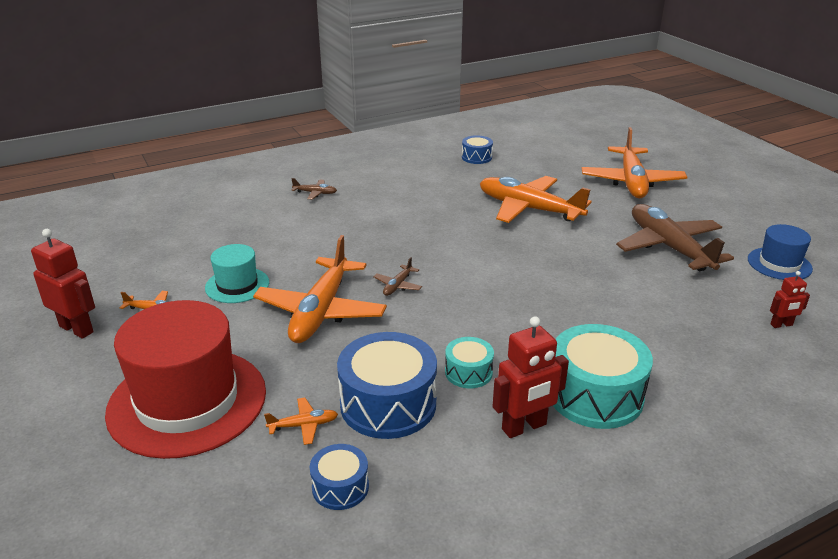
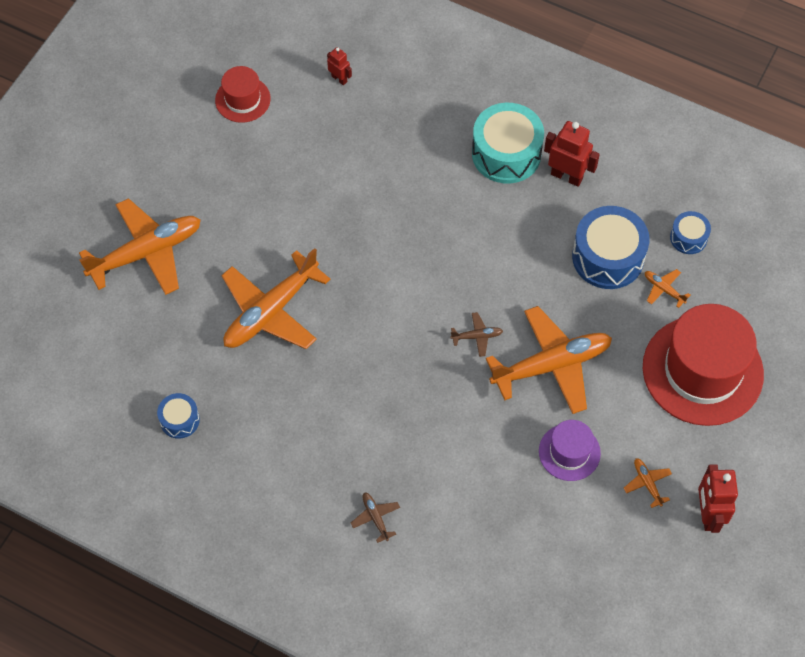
camera: 125 degrees left, 30 degrees up
turquoise hat [205,244,269,303] -> purple hat [539,420,601,481]
turquoise drum [445,337,494,388] -> none
orange plane [480,176,592,223] -> orange plane turned 45 degrees clockwise [221,248,330,349]
brown plane [616,204,734,271] -> none
blue hat [748,224,813,280] -> red hat [215,66,271,123]

